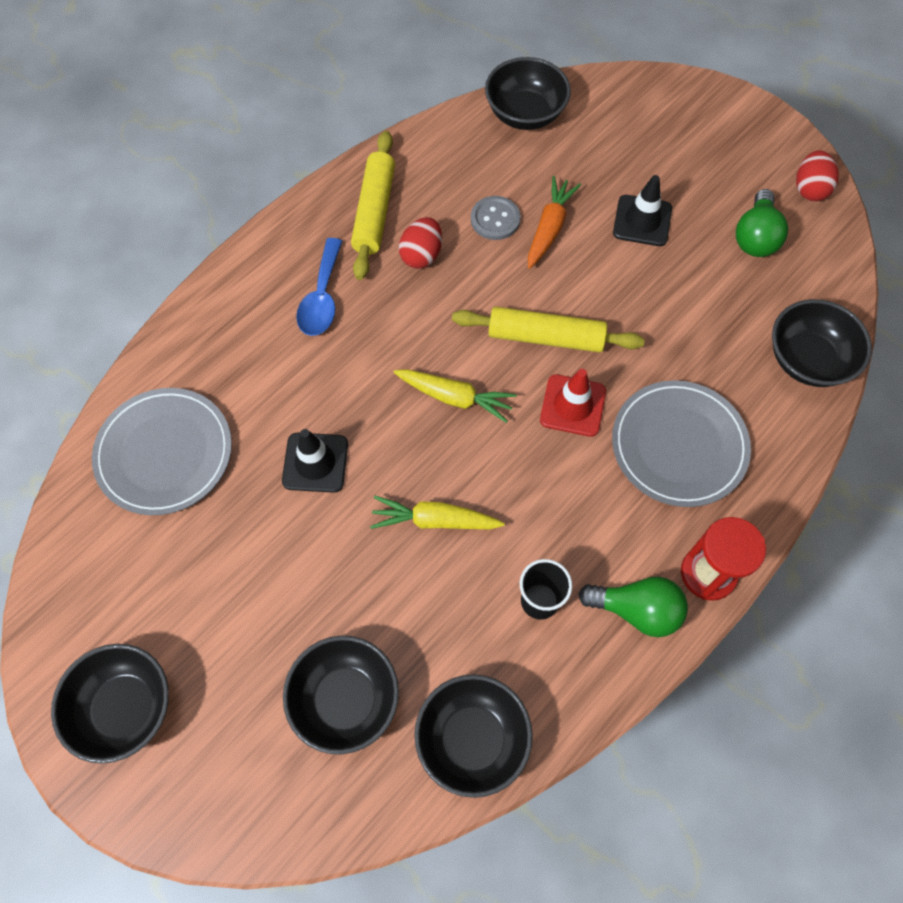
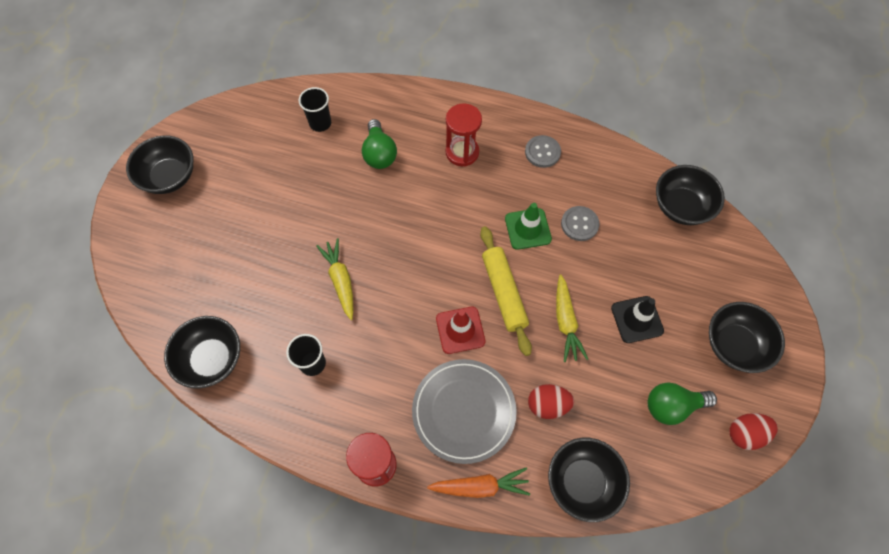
camera: 65 degrees right, 0 degrees up
grey plate [92,388,232,515] -> black cup [298,87,331,132]
black traffic cone [282,429,348,493] -> none
black bowl [283,636,399,755] -> black bowl moved to [709,302,785,373]
blue spoon [296,238,342,336] -> red hourglass [446,103,482,167]
yellow rolling pin [351,131,395,280] -> grey button [525,135,561,168]
yellow carrot [394,369,517,423] -> yellow carrot moved to [556,274,588,362]
red egg [399,217,442,269] -> red egg moved to [528,384,574,419]
orange carrot [528,176,581,269] -> orange carrot moved to [427,467,530,498]
green light bulb [578,577,688,637] -> green light bulb moved to [362,119,397,169]
none -> green traffic cone [505,203,552,250]

